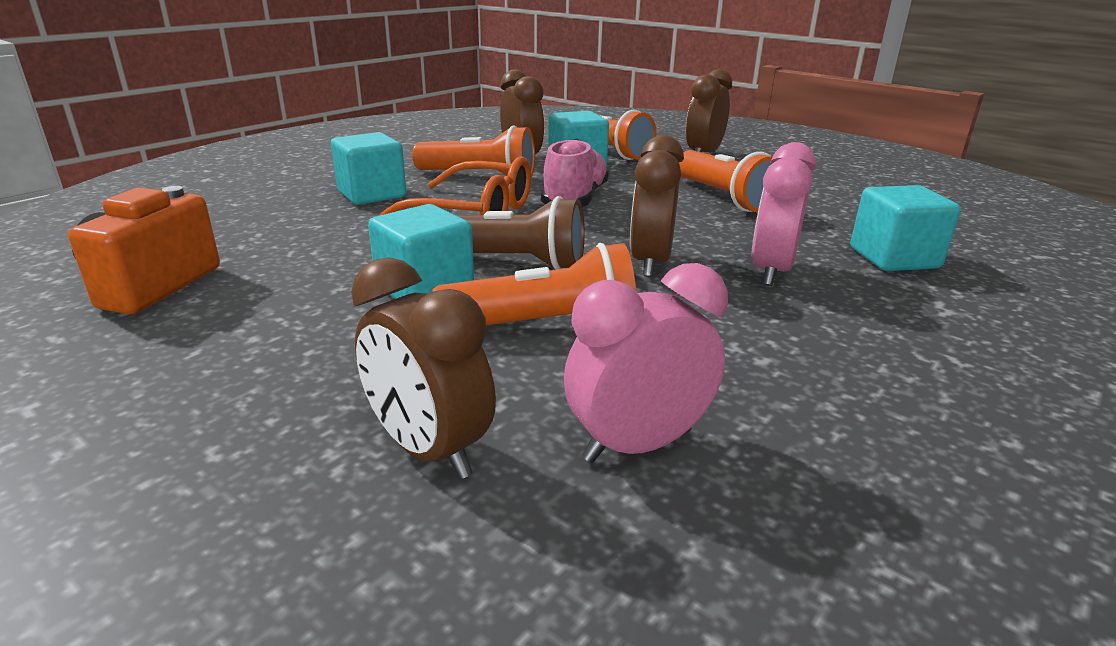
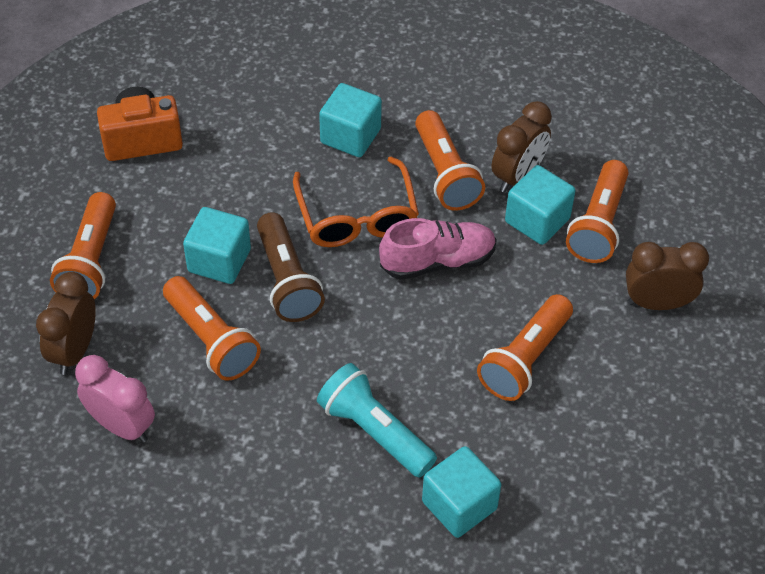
camera: 60 degrees right, 25 degrees up
brown clock [630,135,684,277] -> none
pink clock [751,142,816,286] -> turquoise flashlight [317,363,437,477]
none -> orange flashlight [50,192,116,299]

